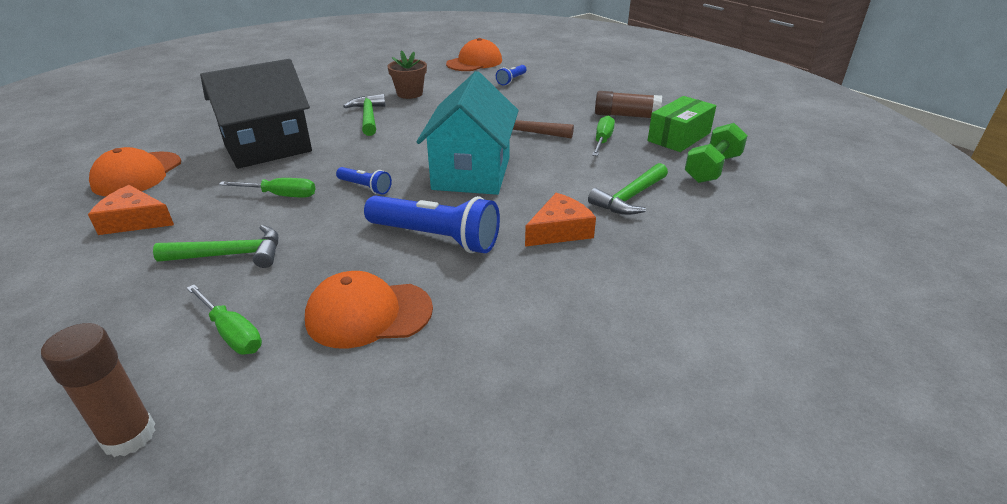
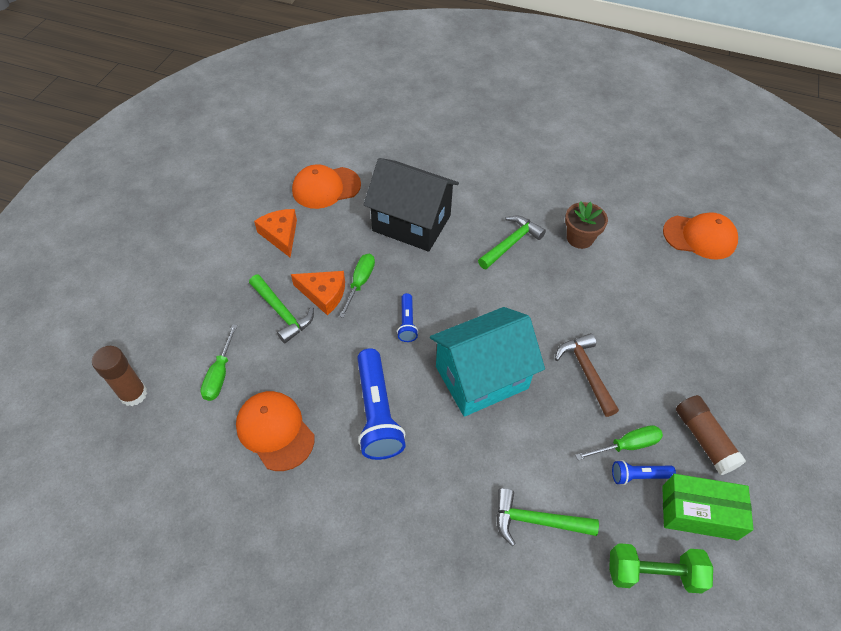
camera: 55 degrees right, 20 degrees up
green screwdriver [219,178,315,197] -> green screwdriver turned 135 degrees counterclockwise [339,254,375,318]
blue flashlight [496,65,527,85] -> blue flashlight moved to [612,460,676,485]
orange cheese [525,193,596,247] -> orange cheese moved to [291,271,345,315]

